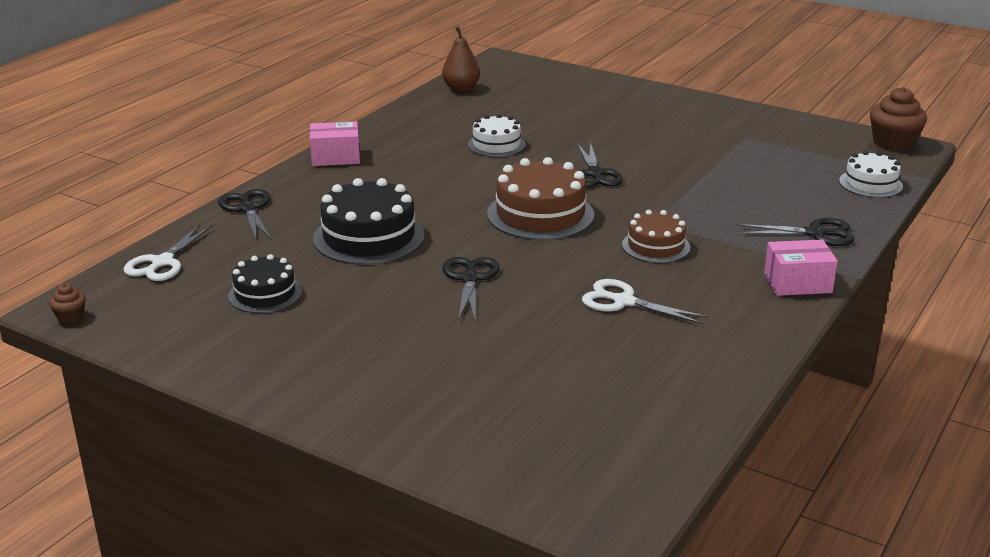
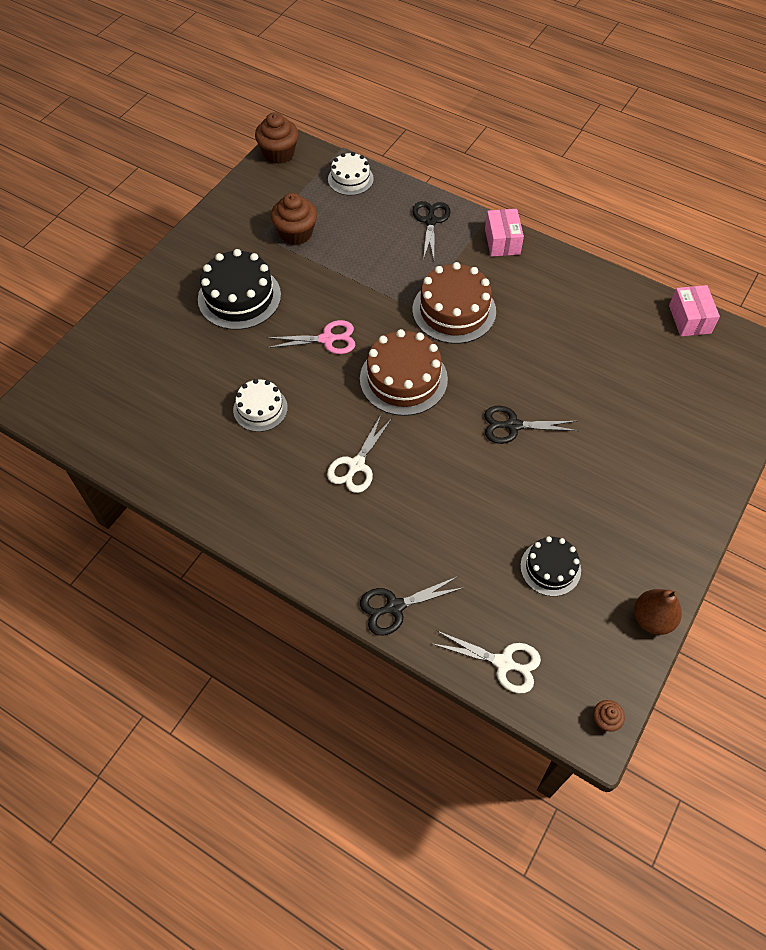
camera: 90 degrees left, 30 degrees up
pink box [310,121,360,166] -> pink box moved to [669,285,720,336]
black cake [313,178,425,265] -> black cake moved to [198,249,281,330]
brown pear [442,26,480,92] -> brown pear moved to [634,589,682,635]
black scissors [578,143,623,187] -> pink scissors [267,320,355,354]
white scissors [582,279,709,324] -> white scissors moved to [327,413,392,493]
brown cake [622,210,690,263] -> brown cake [413,262,496,344], size x1.65
none -> brown cupcake [271,193,317,245]

